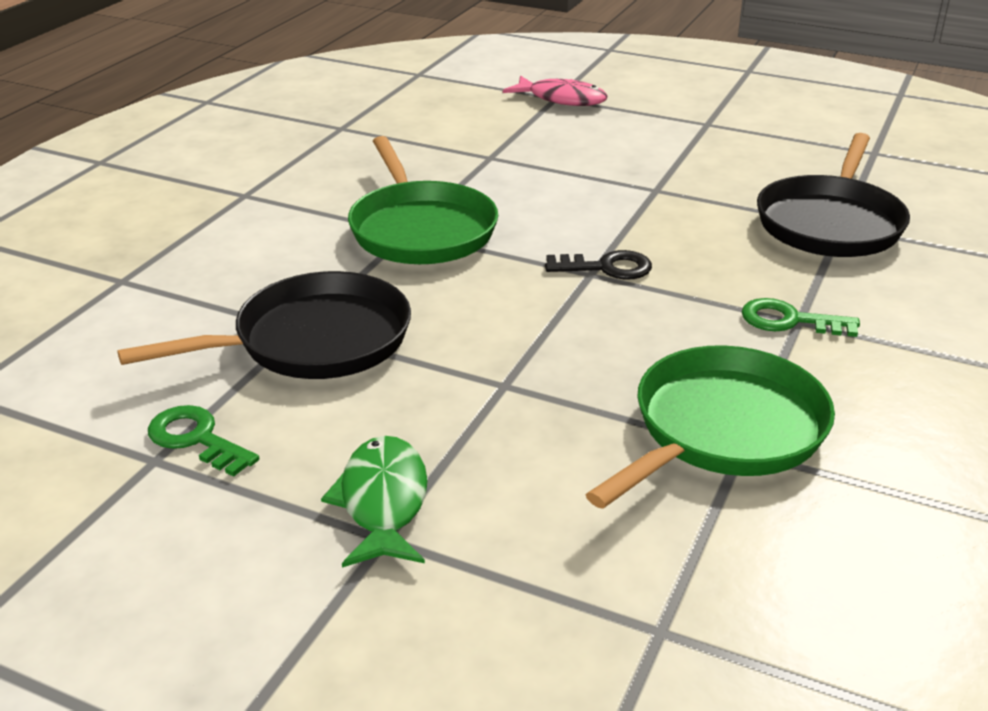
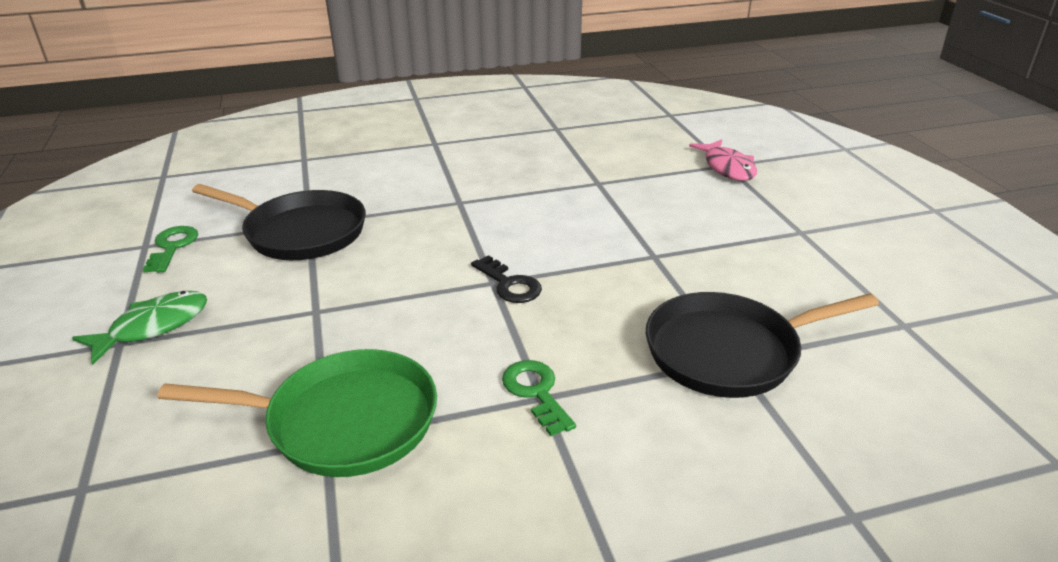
camera: 50 degrees right, 0 degrees up
green pan [348,136,498,264] -> none

